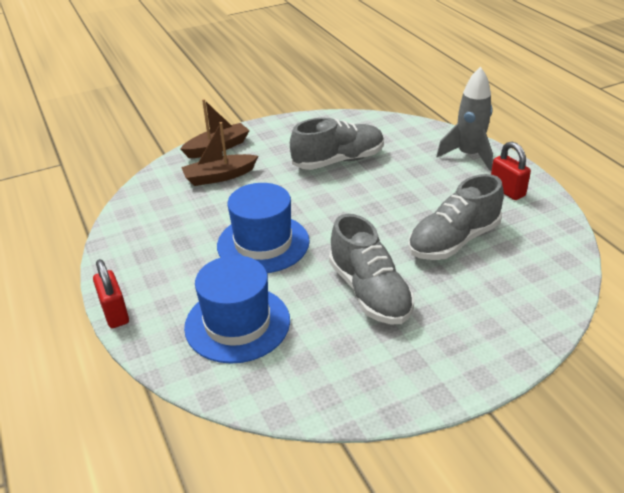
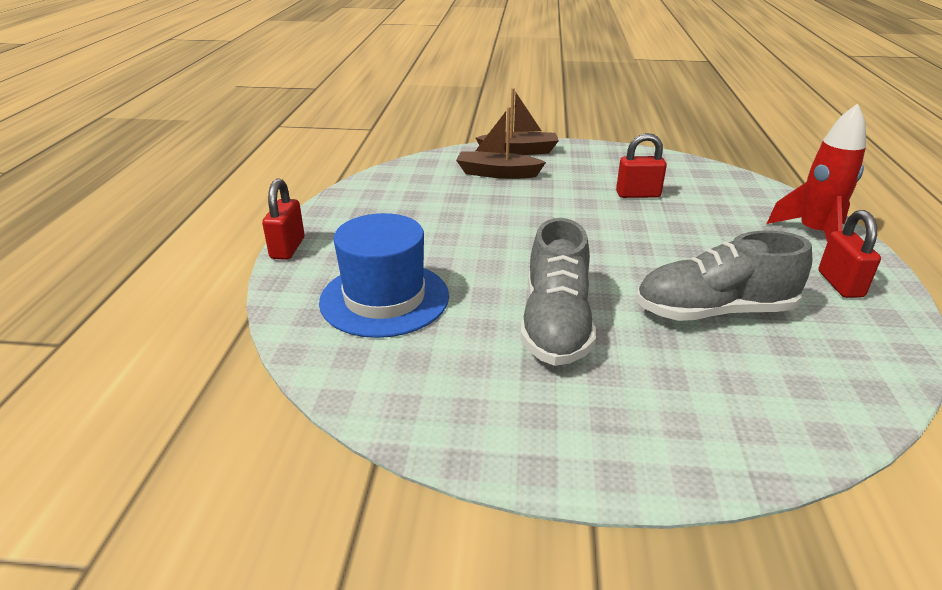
camera: 30 degrees right, 5 degrees down
blue hat [217,183,310,273] -> none
grey shoe [290,118,384,170] -> red padlock [616,133,667,198]
grey rocket [436,67,493,171] -> red rocket [767,103,866,242]

